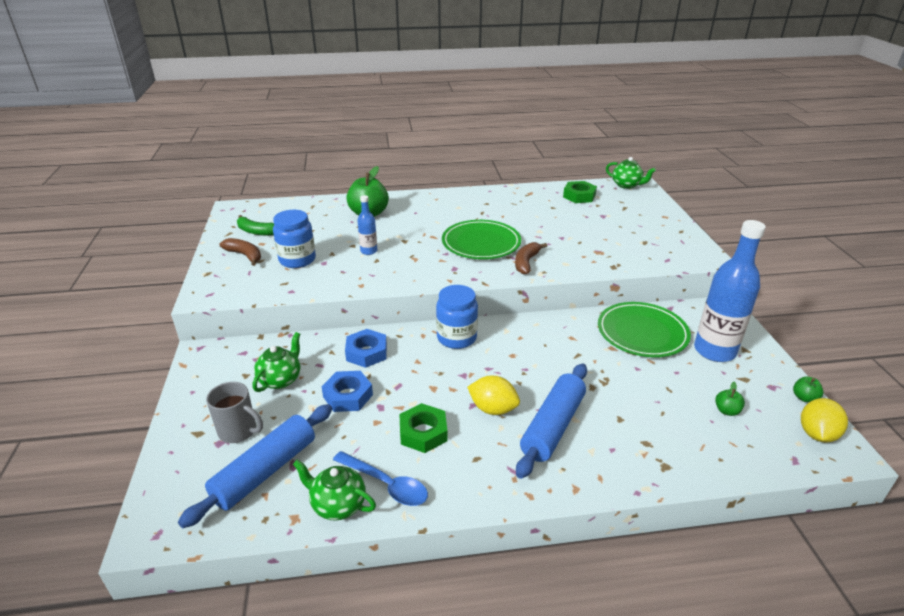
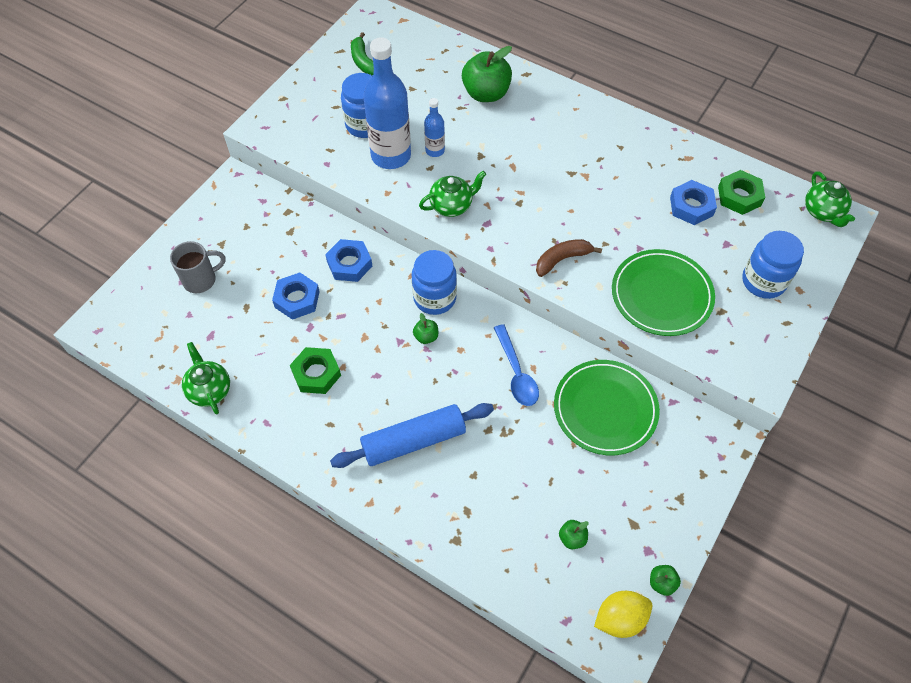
camera: 40 degrees right, 25 degrees up
blue rolling pin [178,404,333,528] -> none
grey mug [206,382,263,443] -> grey mug turned 90 degrees counterclockwise [170,241,226,293]
brown banana [219,238,261,266] -> none
green teapot [253,332,300,392] -> green teapot moved to [419,171,486,217]
blue spoon [333,451,428,506] -> blue spoon moved to [494,324,539,406]
green plate [442,220,521,259] -> green plate moved to [612,249,715,336]
yellow lemon [467,376,520,415] -> none
blue bottle [694,220,766,362] -> blue bottle moved to [363,37,411,169]
none -> green apple [413,313,438,344]
none -> blue nut [670,180,717,225]
none -> blue jar [742,231,804,299]

